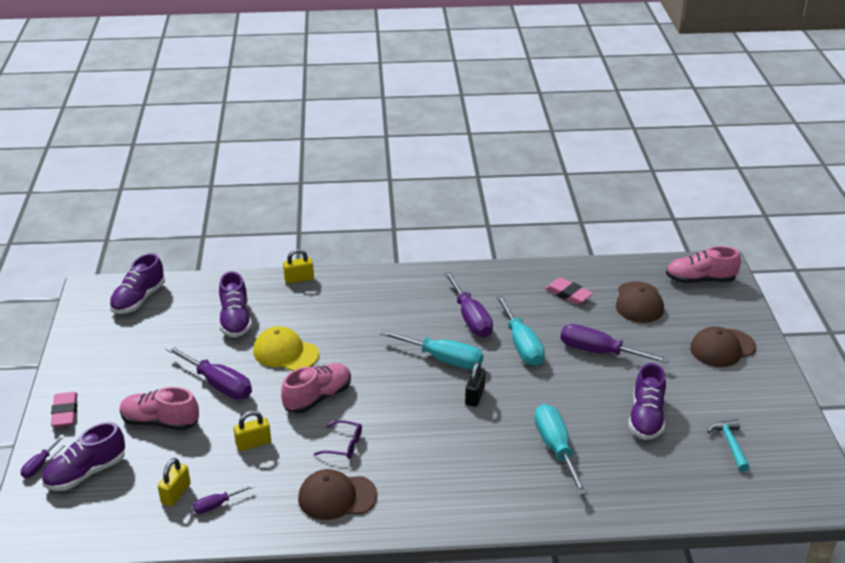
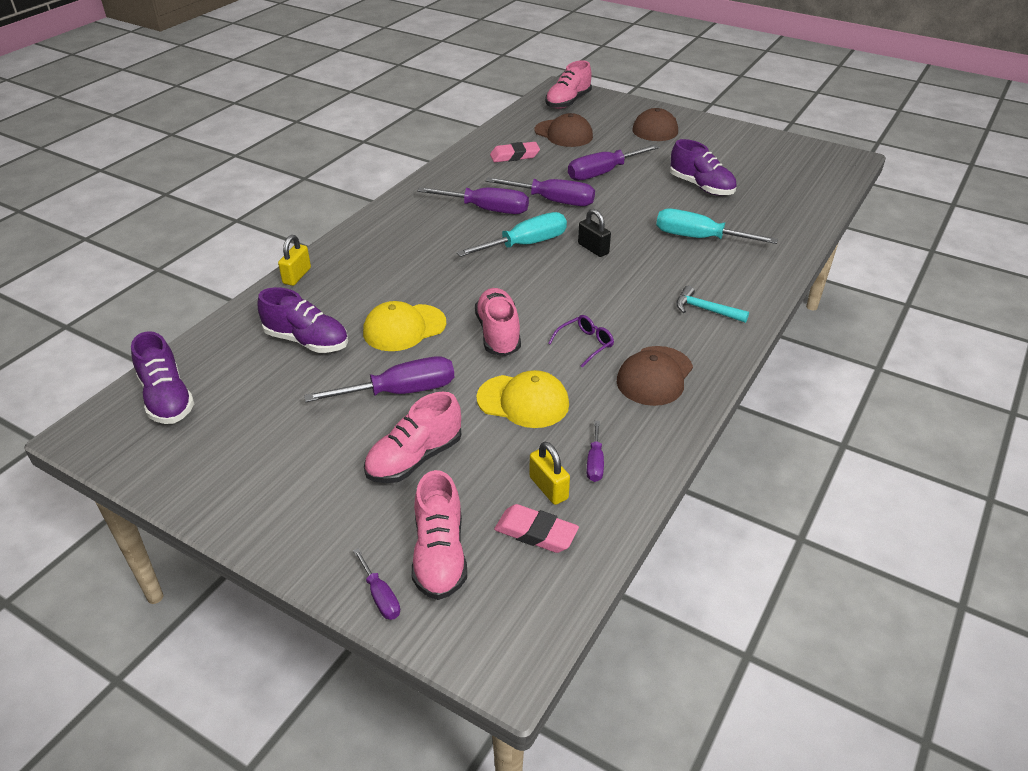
camera: 55 degrees left, 5 degrees up
purple shoe [42,422,125,491] -> pink shoe [412,470,467,600]
pink eraser [51,392,77,427] -> pink eraser moved to [494,504,579,553]
yellow padlock [234,410,271,451] -> yellow cap [476,370,569,428]
turquoise screwdriver [496,295,545,366] -> purple screwdriver [485,177,595,206]
turquoise hammer [707,419,750,472] -> turquoise hammer moved to [676,286,749,323]

